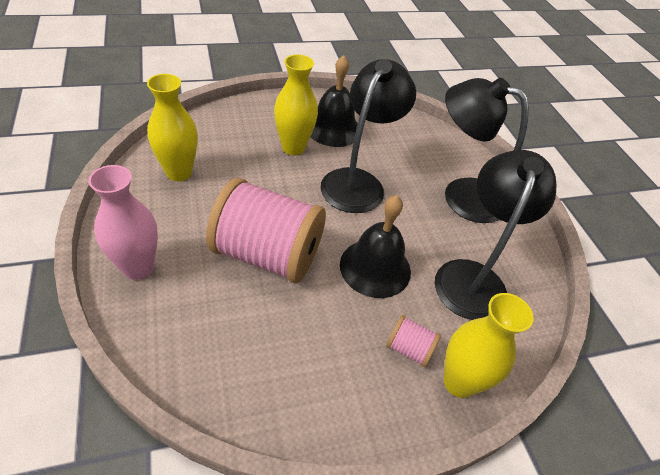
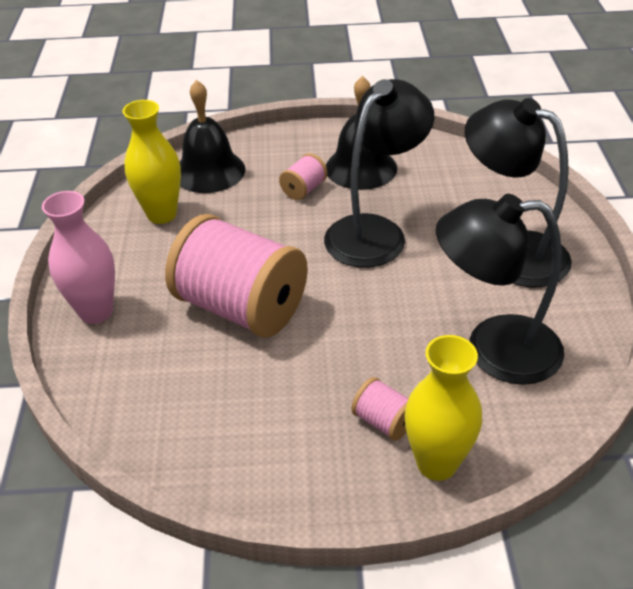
camera: 20 degrees right, 5 degrees down
yellow vase [274,54,318,155] -> pink spool [279,153,327,200]
black bell [340,195,411,298] -> black bell moved to [180,80,245,193]
black lamp [435,150,556,320] -> black lamp turned 120 degrees counterclockwise [436,194,564,385]

